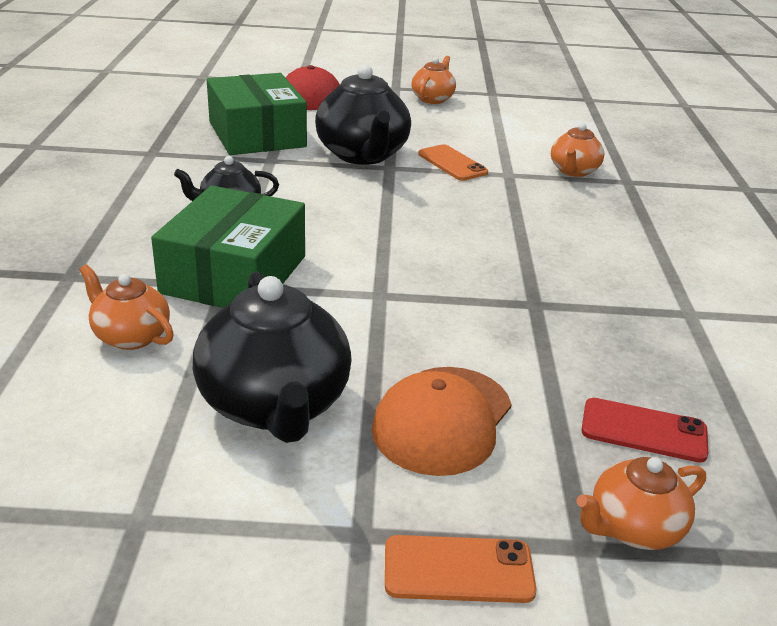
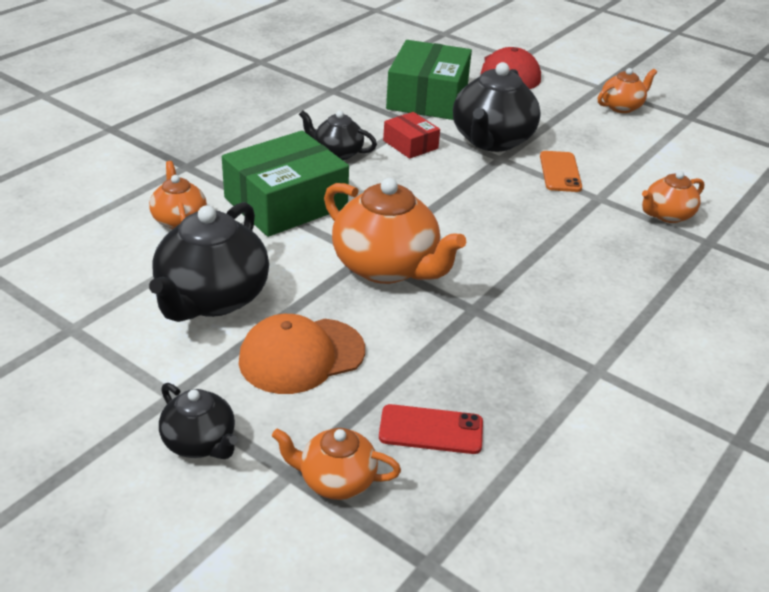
camera: 35 degrees right, 5 degrees up
orange phone [385,535,537,603] -> black teapot [159,383,238,459]
red phone [581,398,708,463] -> red phone turned 45 degrees counterclockwise [379,404,483,454]
none -> orange teapot [324,178,466,284]
none -> red box [383,112,440,159]

